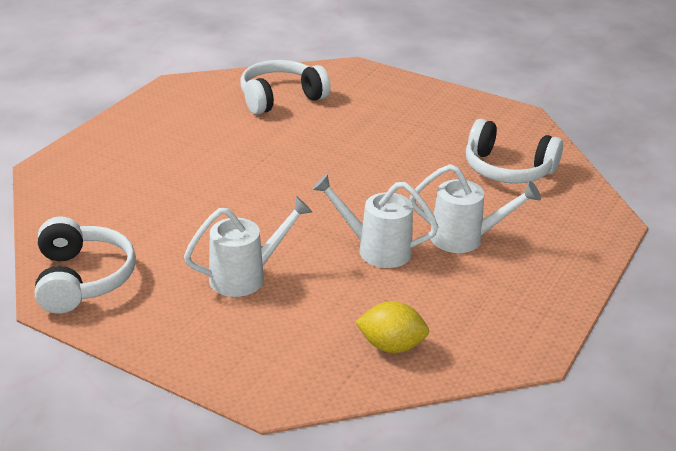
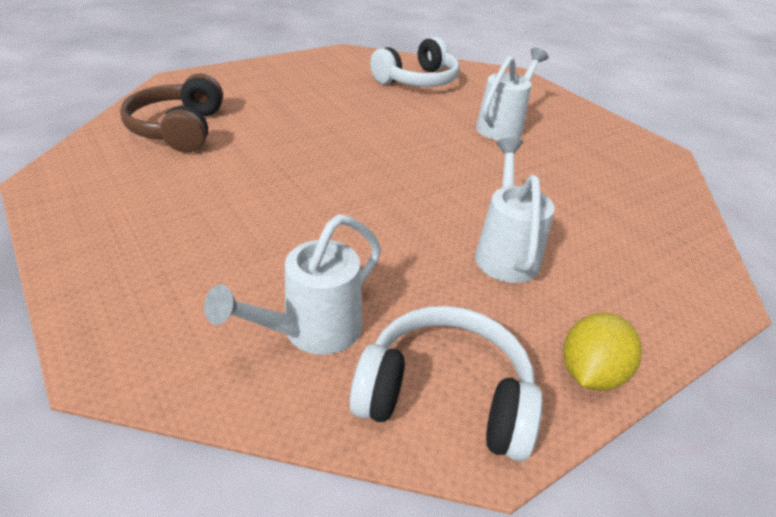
camera: 65 degrees left, 5 degrees up
white headphones [240,60,331,115] -> brown headphones [120,73,223,153]
white watering can [312,174,438,268] -> white watering can moved to [204,214,381,355]
yellow lemon [355,301,429,353] -> yellow lemon moved to [563,313,642,391]

